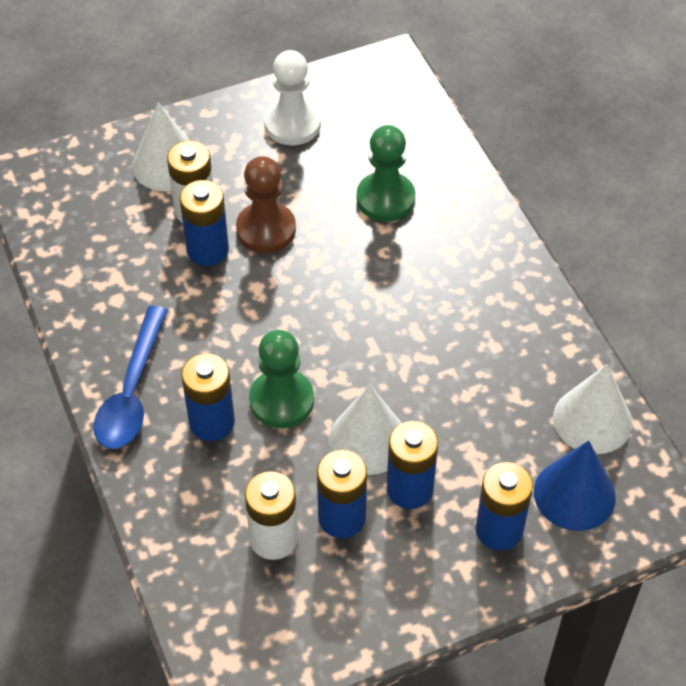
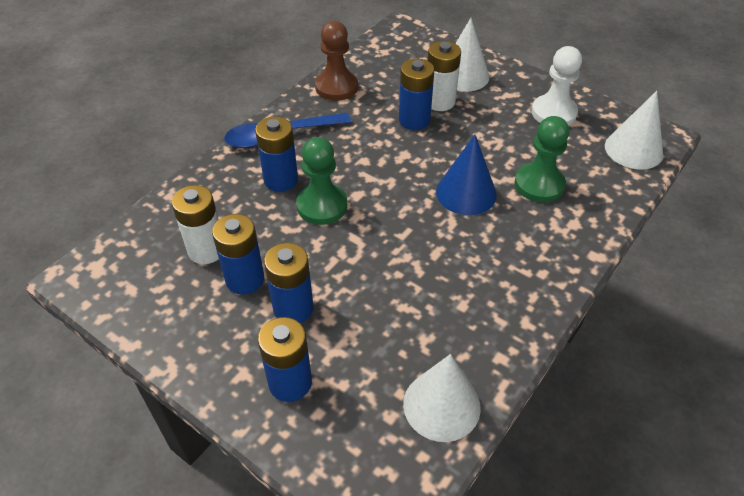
camera: 60 degrees right, 5 degrees down
brown pawn [236,156,296,253] -> brown pawn moved to [315,21,358,101]
white cone [328,384,402,475] -> white cone moved to [605,91,663,170]
blue cone [534,440,616,531] -> blue cone moved to [436,135,497,215]

